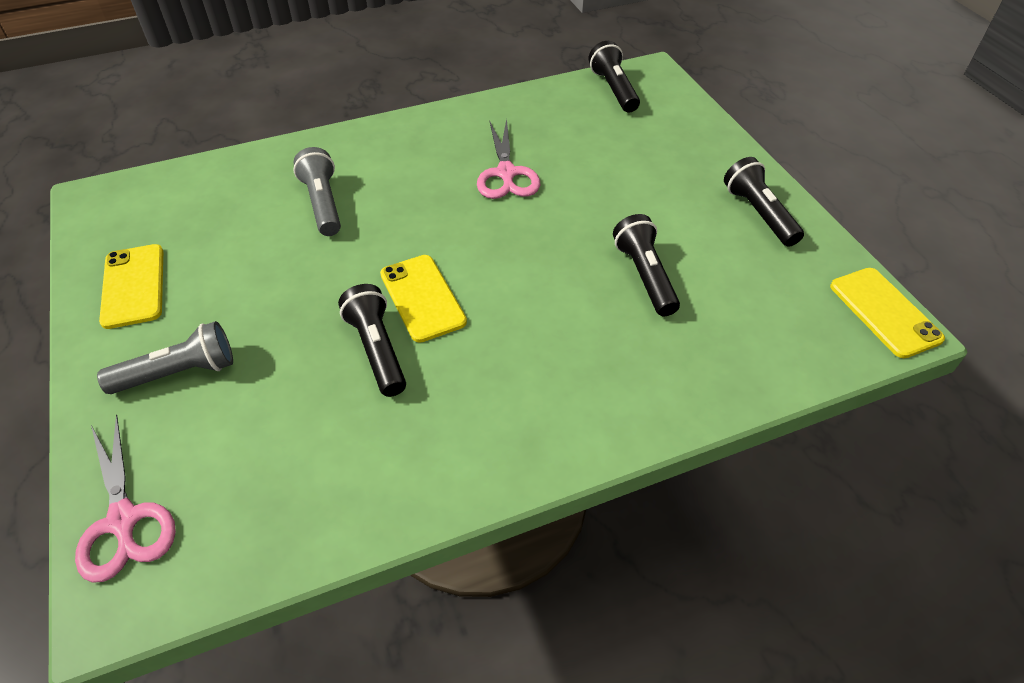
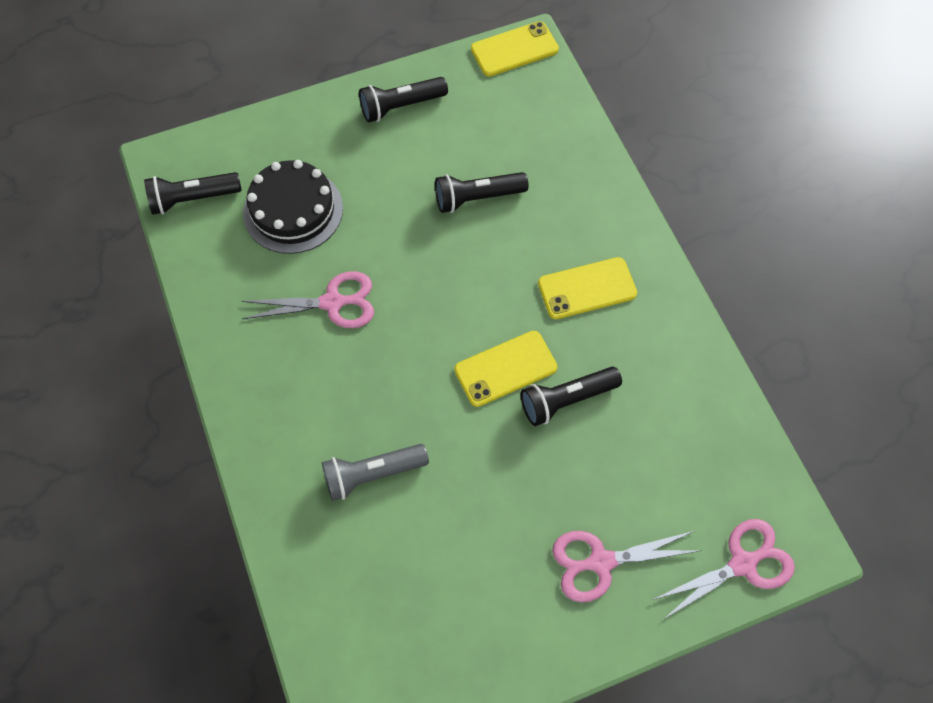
camera: 90 degrees left, 15 degrees up
grey flashlight [97,321,233,394] -> pink scissors [552,531,702,602]
yellow phone [99,244,163,329] -> yellow phone moved to [538,257,637,319]
none -> black cake [243,160,343,254]

